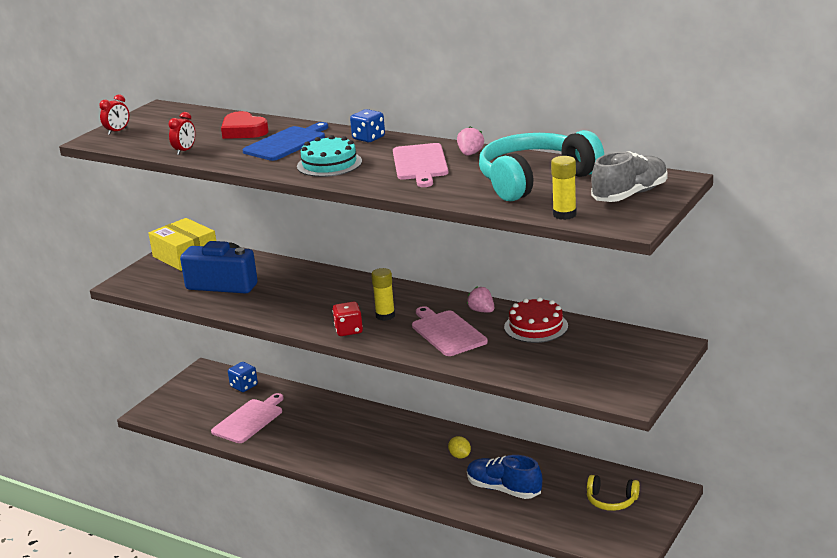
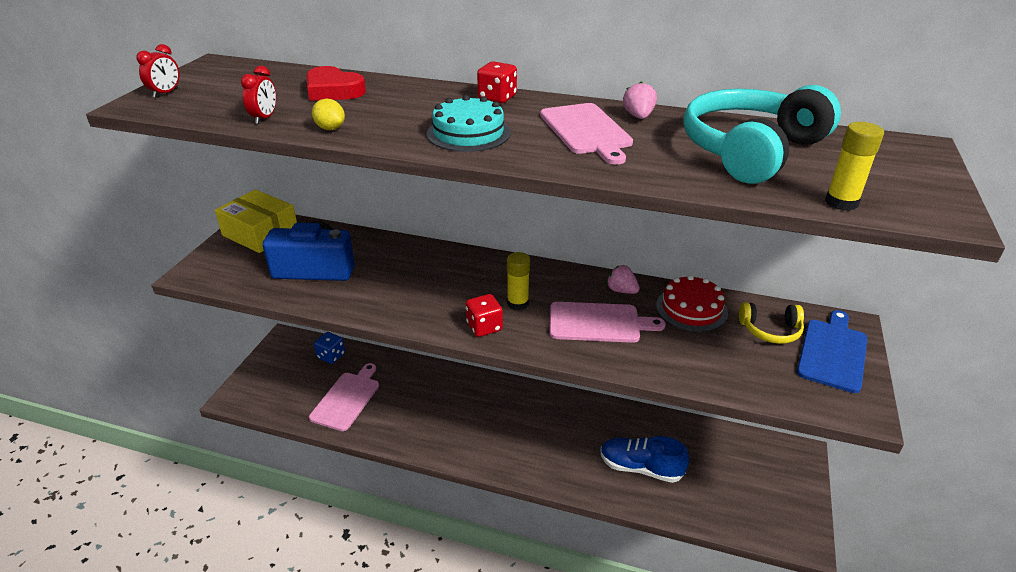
camera: 15 degrees left, 10 degrees up
blue cutting board [242,122,328,161] -> blue cutting board moved to [797,310,868,393]
blue dice [350,109,385,142] -> red dice [477,61,517,103]
pink cutting board [412,306,488,356] -> pink cutting board turned 135 degrees clockwise [550,302,666,343]
yellow lemon [448,436,471,458] -> yellow lemon moved to [312,99,345,130]
yellow headphones [587,475,640,511] -> yellow headphones moved to [739,302,804,344]
grey shoe [591,151,668,202] -> none

